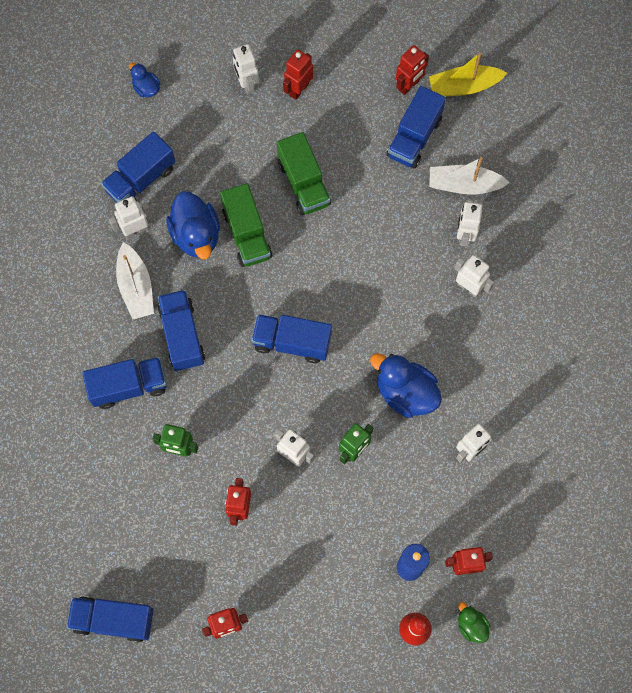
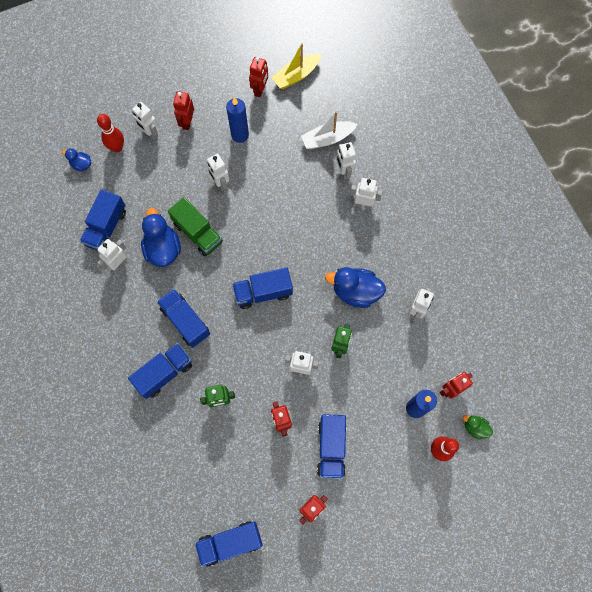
camera: 25 degrees left, 0 degrees up
white boat [116,242,154,319] -> none
blue duck [166,191,220,259] -> blue duck turned 150 degrees counterclockwise [141,208,181,267]
green truck [277,132,331,215] -> white robot [207,154,230,191]
blue truck [387,86,446,168] -> blue truck moved to [317,414,347,479]
none -> red bowling pin [97,114,124,152]
none -> blue candle [226,97,249,143]

